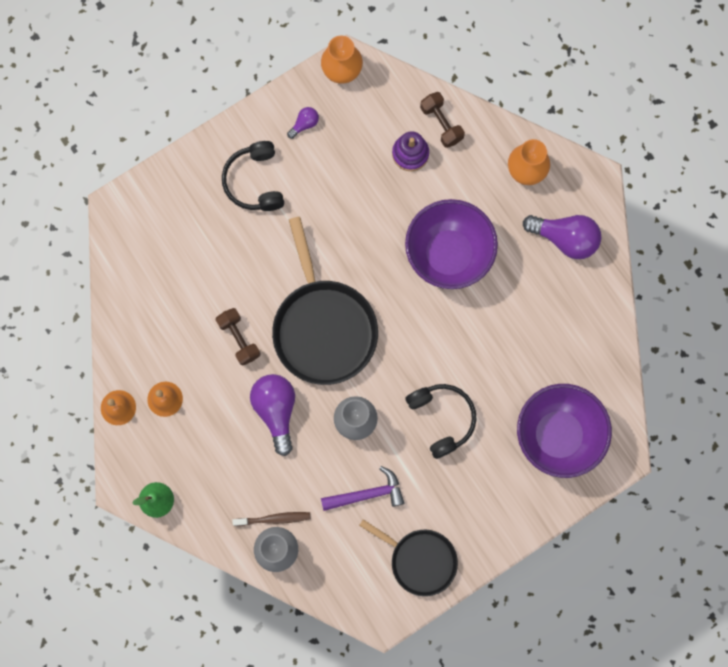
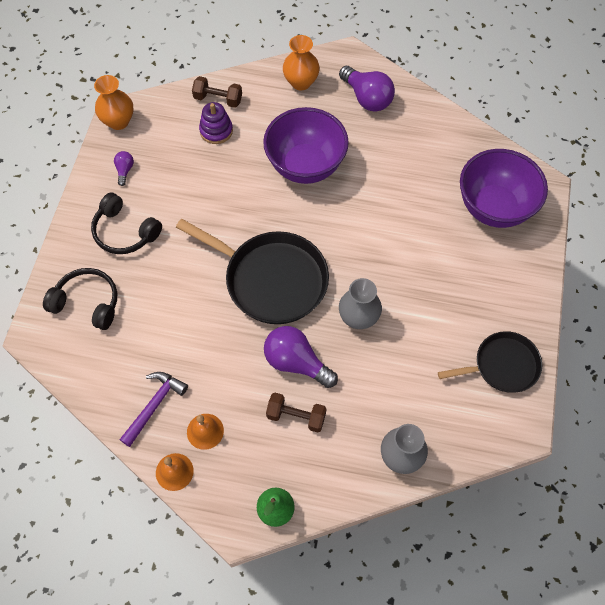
camera: 45 degrees left, 15 degrees down
brown dumbbell [216,308,261,366] -> brown dumbbell moved to [266,392,327,433]
brown toothbrush [232,512,311,526] -> none
purple hammer [321,466,404,511] -> purple hammer moved to [119,372,188,447]
black headphones [405,384,477,459] -> black headphones moved to [43,268,117,330]
purple light bulb [523,215,601,259] -> purple light bulb turned 75 degrees clockwise [339,66,395,112]

